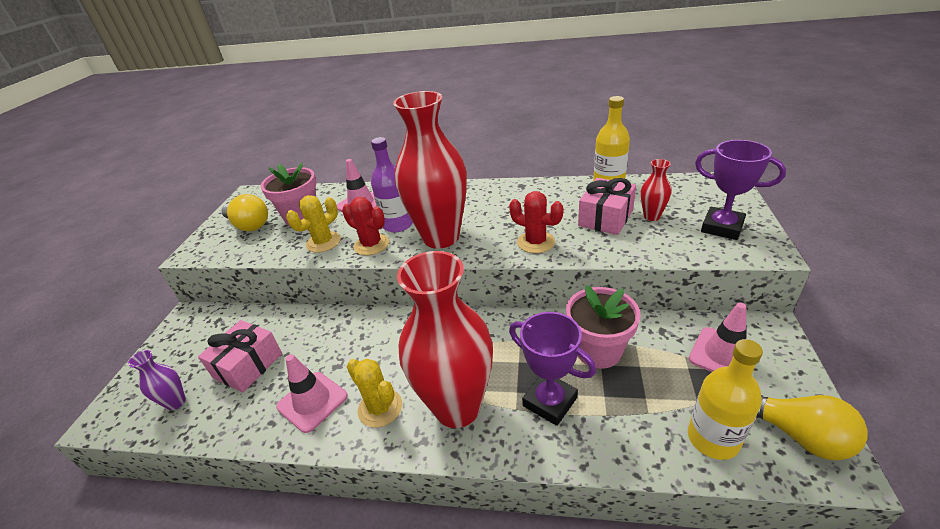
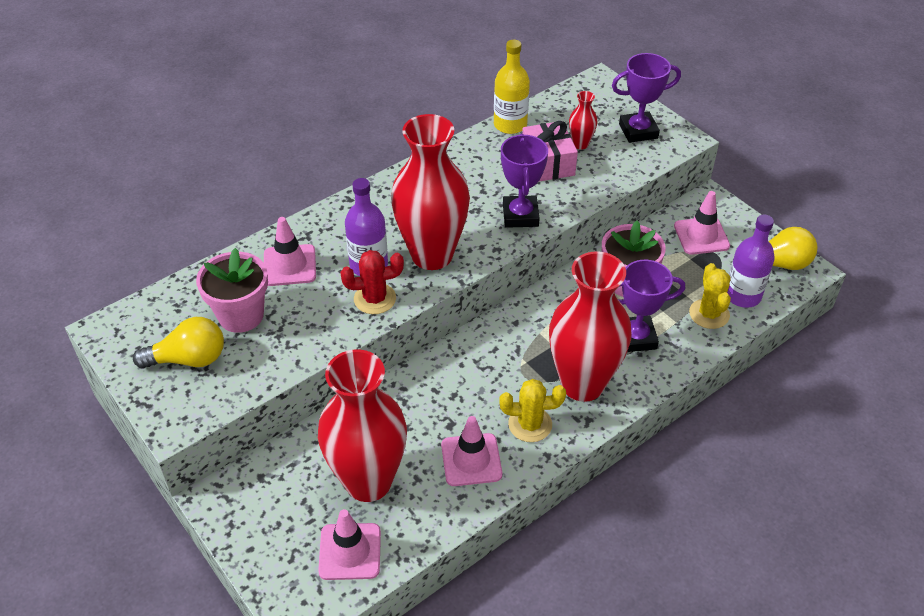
camera: 50 degrees left, 10 degrees up
purple vase [128,350,186,410] -> pink traffic cone [318,509,381,580]
pink gift [198,320,282,392] -> red vase [318,349,407,502]
yellow cactus [286,195,341,253] -> yellow cactus moved to [689,263,731,329]
red cactus [509,191,563,253] -> purple trophy [501,133,548,228]
yellow bottle [688,339,763,460] -> purple bottle [727,214,775,308]

